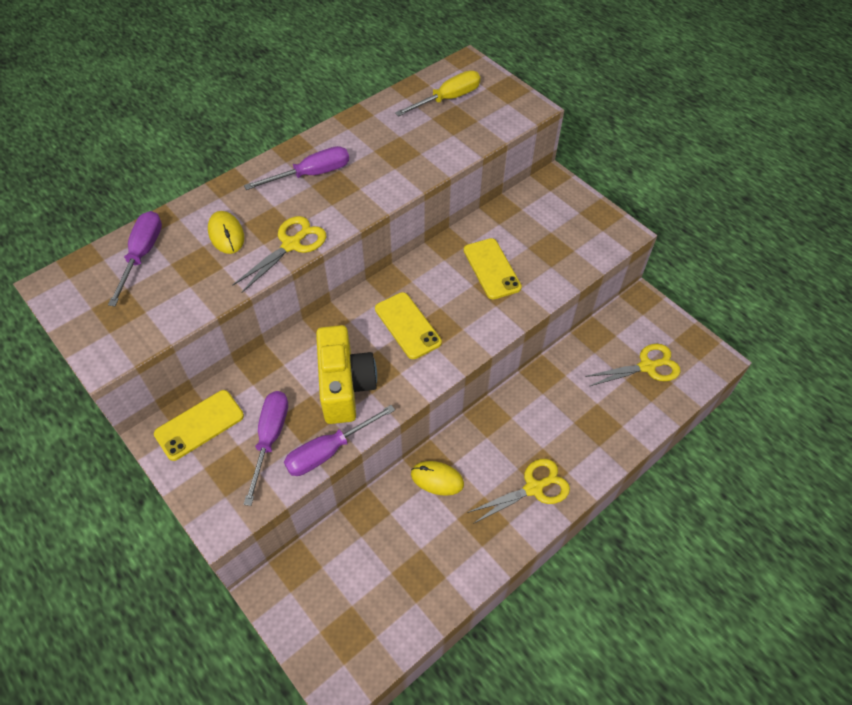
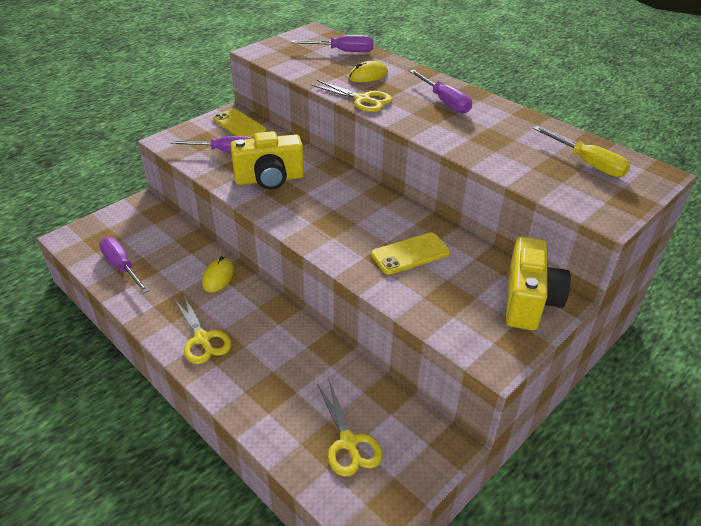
camera: 85 degrees right, 15 degrees down
purple screwdriver [284,405,395,476] -> purple screwdriver moved to [99,237,149,294]
yellow phone [375,292,442,359] -> none
none -> yellow camera [506,236,571,330]

